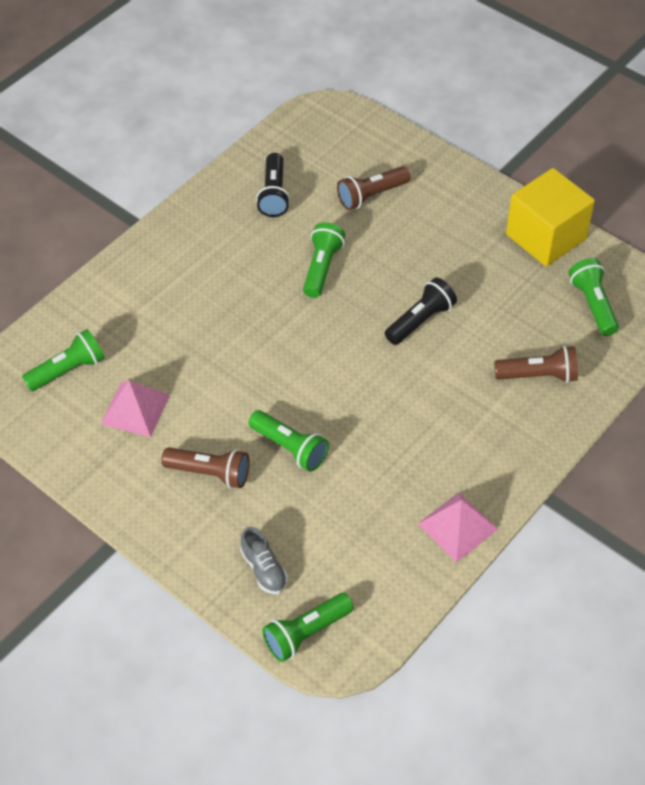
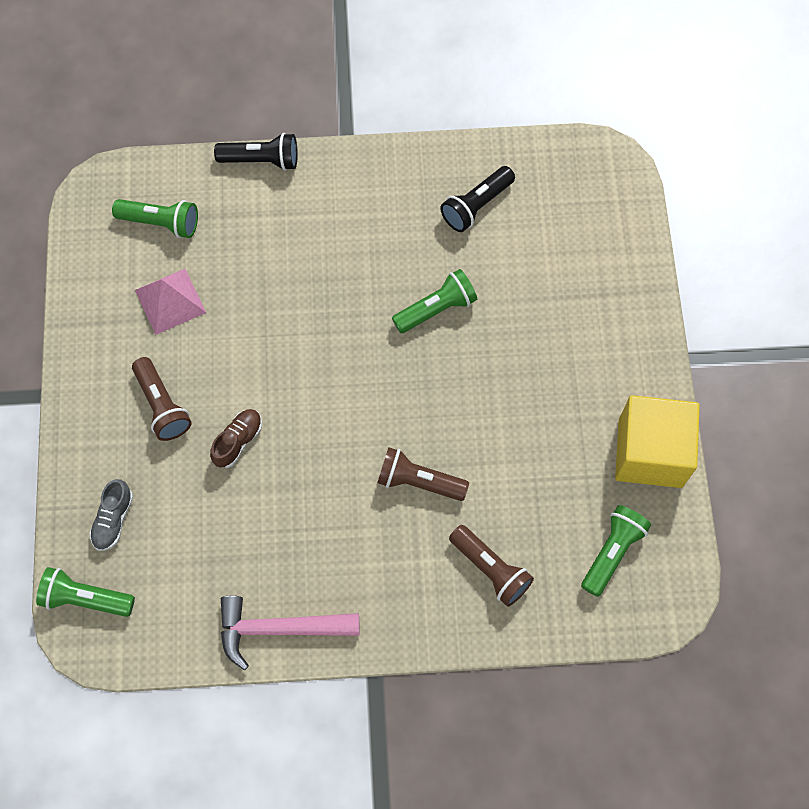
camera: 45 degrees right, 15 degrees up
green flashlight [248,410,329,471] -> brown shoe [210,409,262,468]
brown flashlight [337,166,411,210] -> brown flashlight moved to [377,447,469,501]
black flashlight [385,278,457,345] -> black flashlight moved to [214,133,298,171]
pink pyramid [418,492,498,562] -> pink hammer [221,596,360,670]

